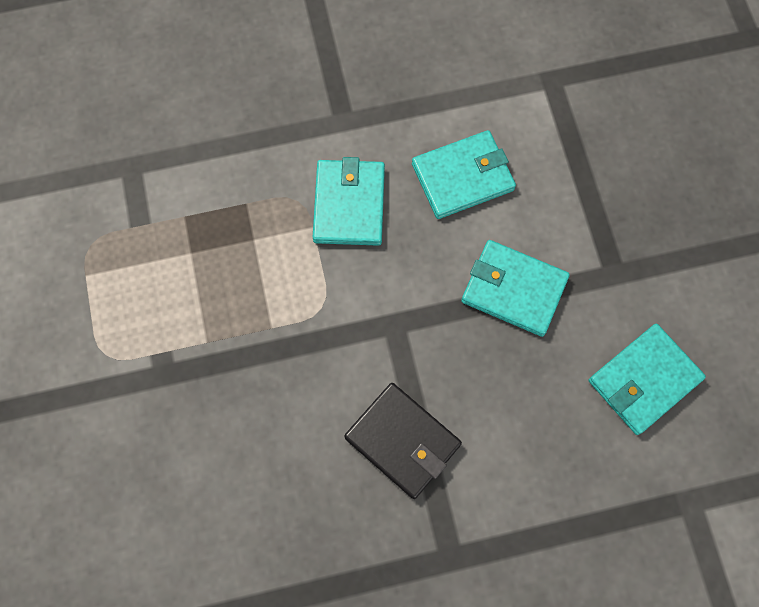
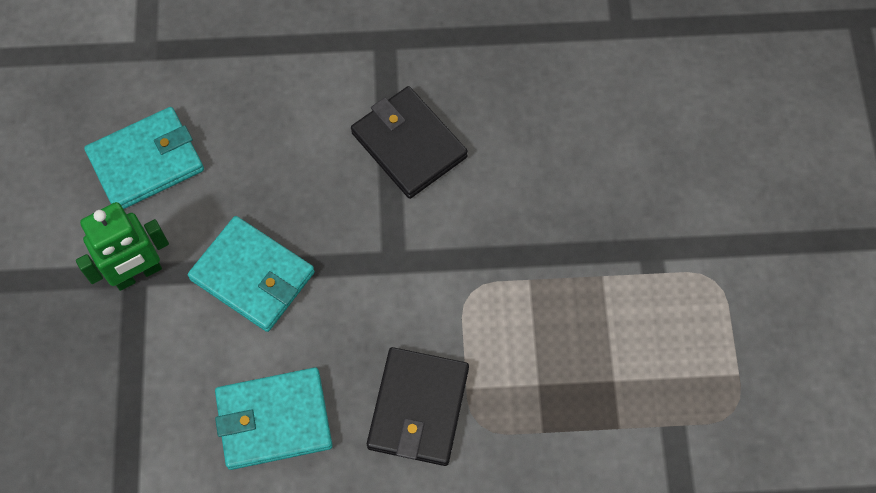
camera: 170 degrees left, 5 degrees down
turquoise wallet [313,157,385,246] -> black wallet [367,347,469,466]
none -> green robot [76,202,169,291]

